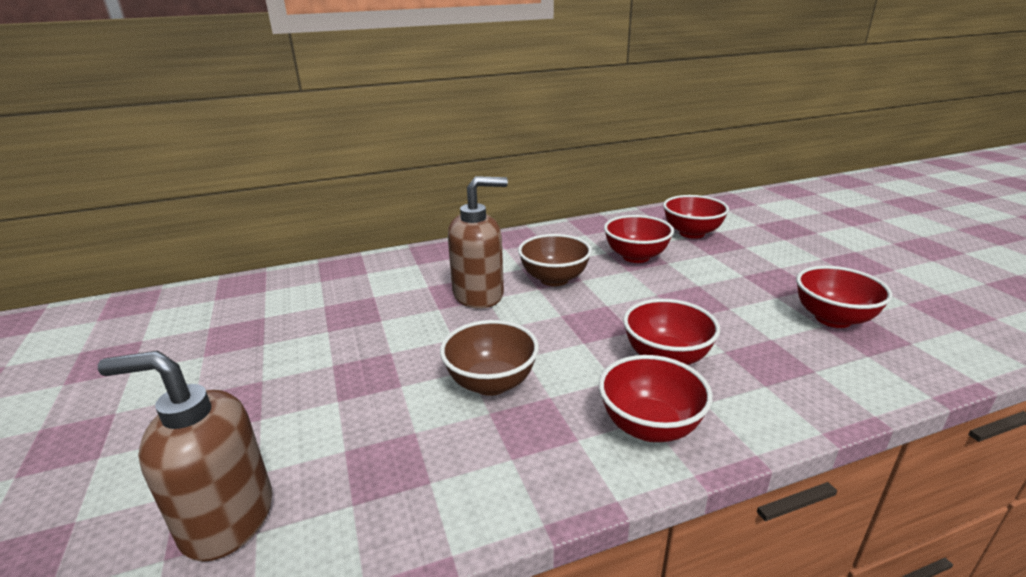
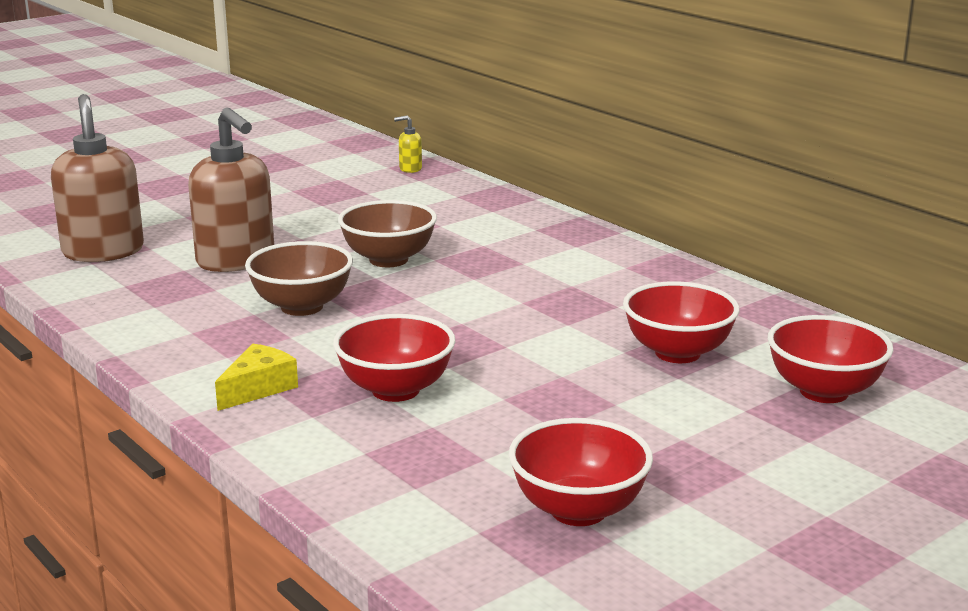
camera: 70 degrees right, 5 degrees down
brown soap dispenser [448,176,508,309] -> brown soap dispenser moved to [188,107,274,272]
brown bowl [518,234,592,286] -> brown bowl moved to [338,200,437,267]
red bowl [599,355,713,442] -> yellow cheese [215,344,298,411]
none -> yellow soap dispenser [394,115,422,173]

